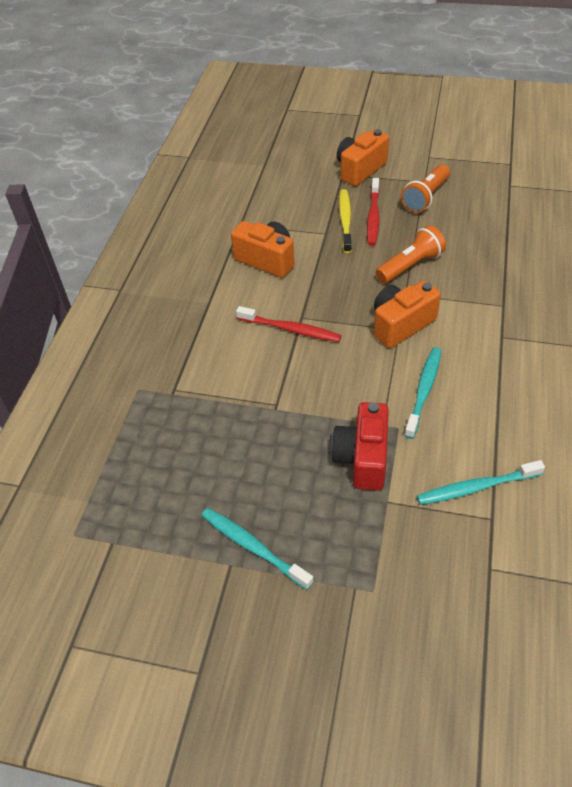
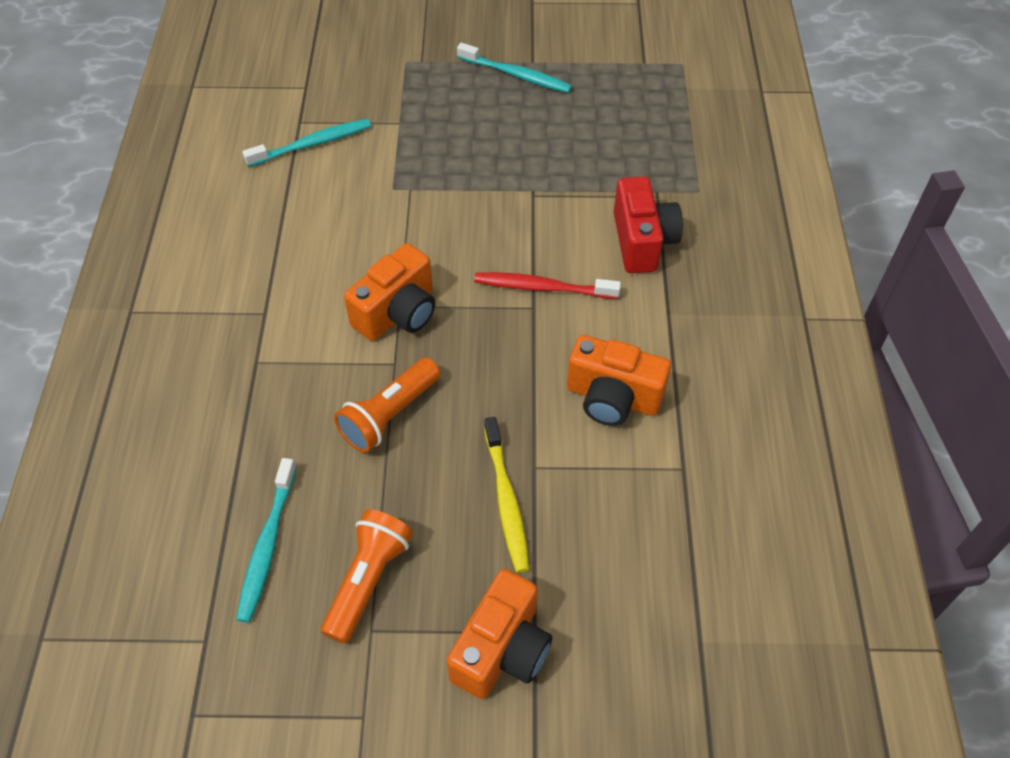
camera: 165 degrees right, 5 degrees up
red camera [331,402,389,491] -> red camera moved to [614,176,683,273]
red toothbrush [367,178,380,246] -> none
turquoise toothbrush [404,347,441,439] -> turquoise toothbrush moved to [236,458,297,623]

